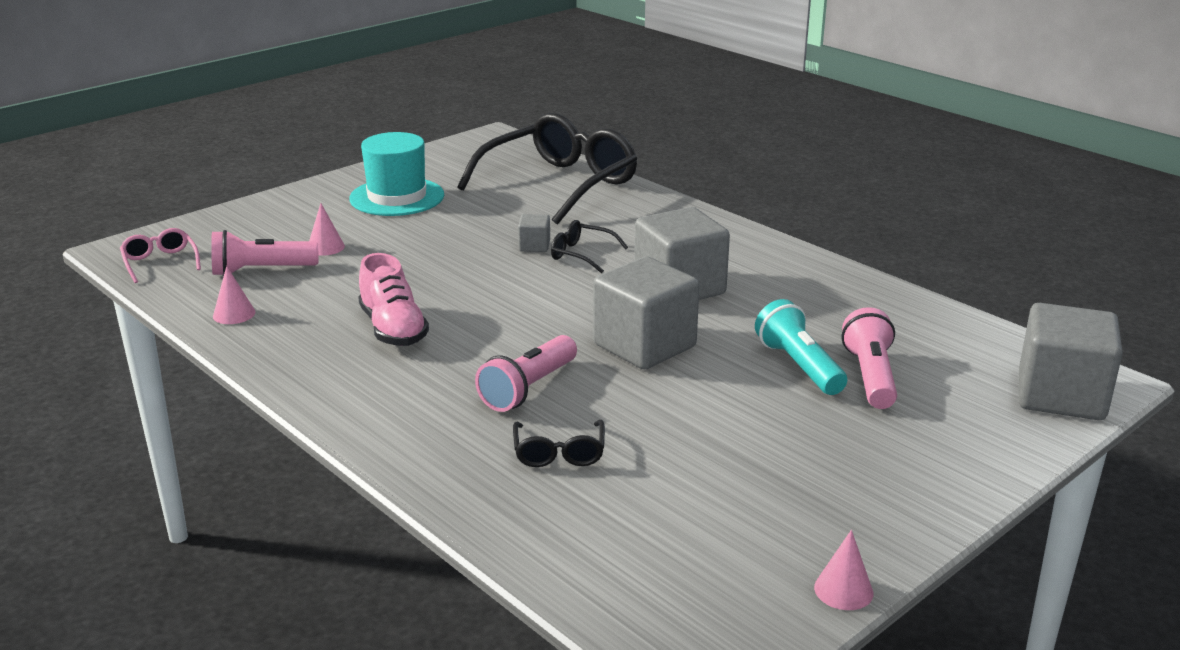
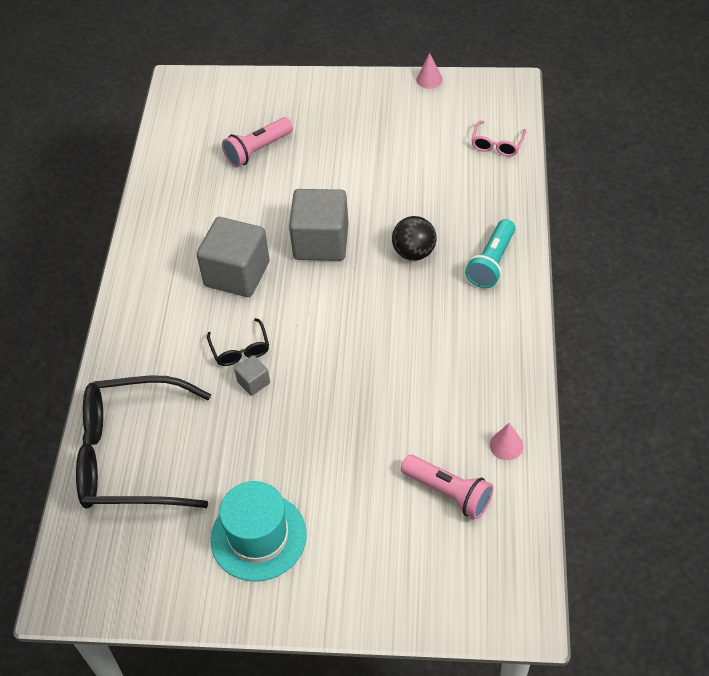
camera: 130 degrees left, 25 degrees up
pink glasses [120,228,201,283] -> pink glasses moved to [471,121,527,156]
pink cone [309,203,345,256] -> none
pink shoe [358,253,429,346] -> none
pink flashlight [475,335,577,412] -> black ball [392,216,436,261]
black glasses [513,420,605,467] -> none
turquoise flashlight [755,299,847,395] -> turquoise flashlight moved to [465,219,515,288]
grey cube [1019,303,1123,420] -> none

